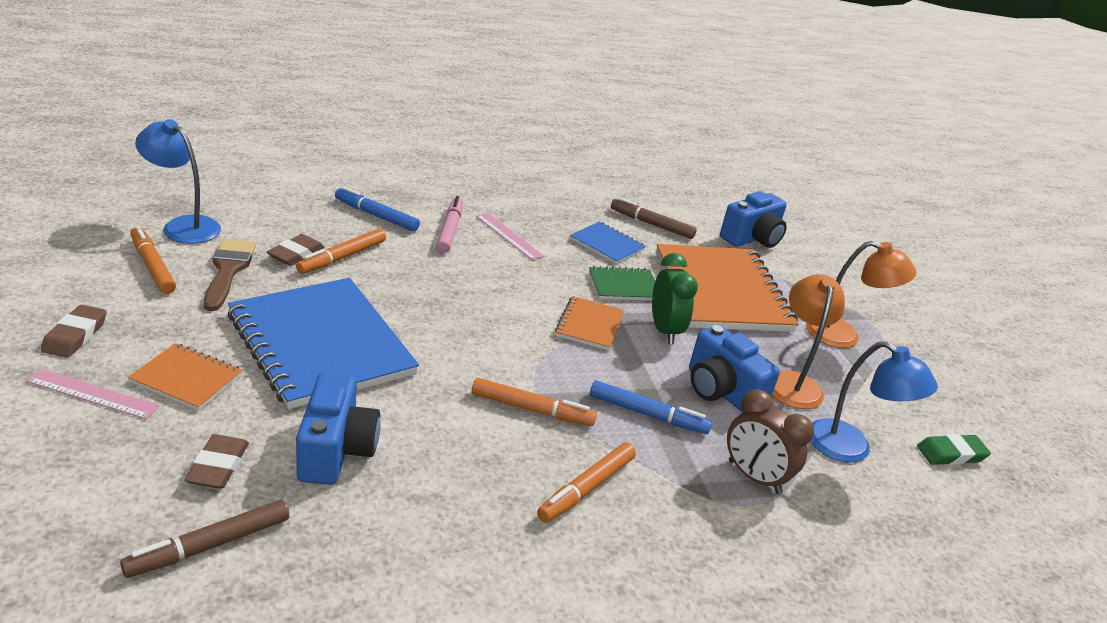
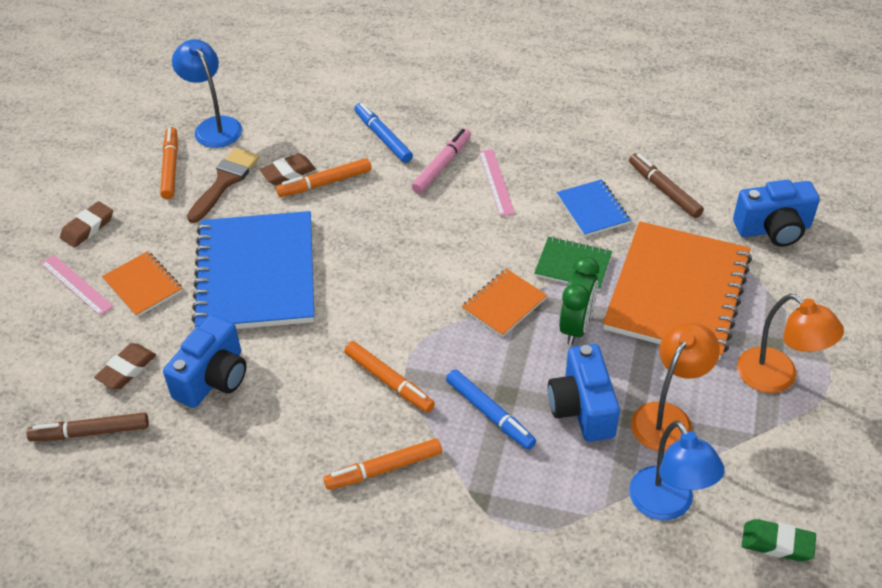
camera: 35 degrees right, 15 degrees up
brown clock [727,389,814,494] -> none

